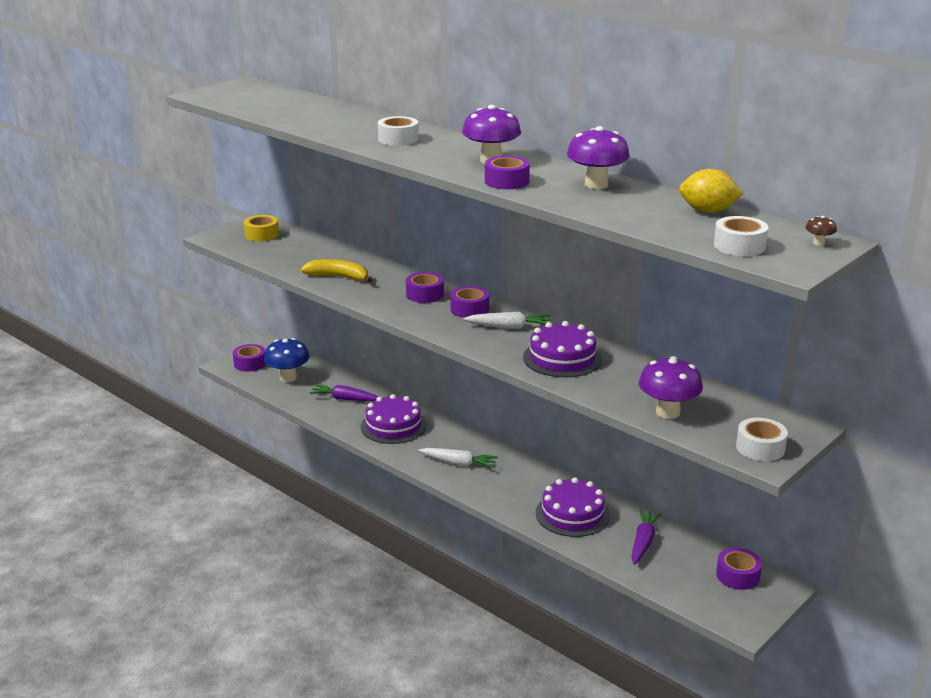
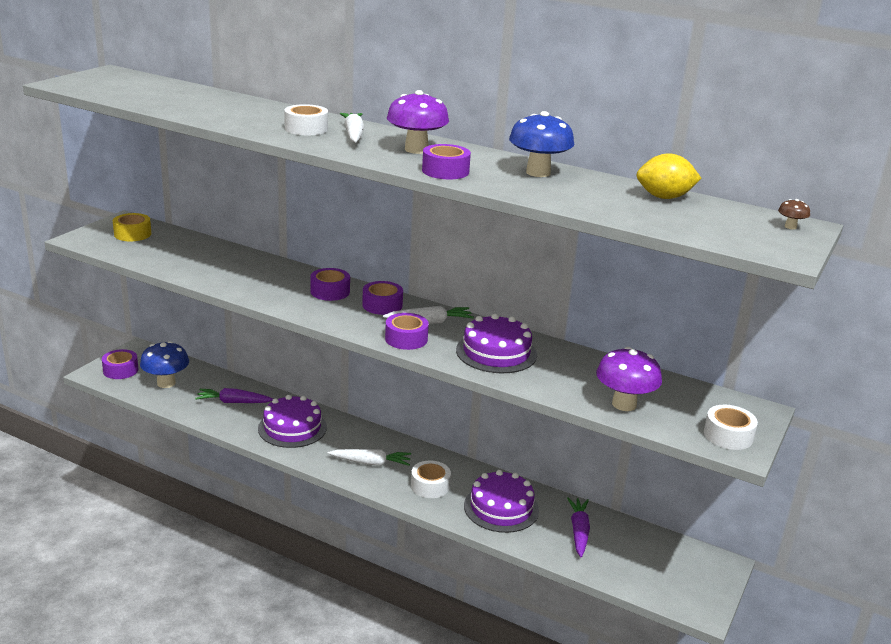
camera: 15 degrees left, 0 degrees up
yellow banana [301,259,372,283] -> none
purple mushroom [567,126,630,189] -> blue mushroom [509,111,574,177]
white tape [714,216,769,256] -> white tape moved to [411,461,451,498]
purple tape [716,548,762,590] -> purple tape moved to [385,313,429,350]
none -> white carrot [339,113,364,143]

